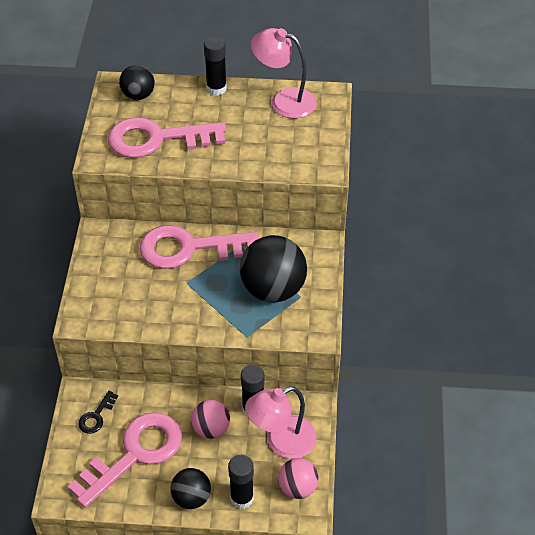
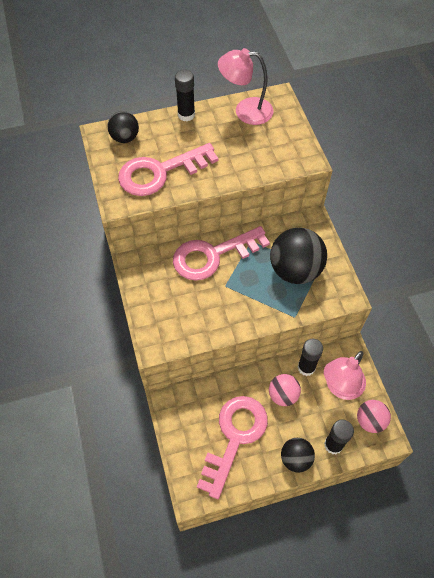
camera: 20 degrees left, 10 degrees up
black key [78,391,118,434] -> none

